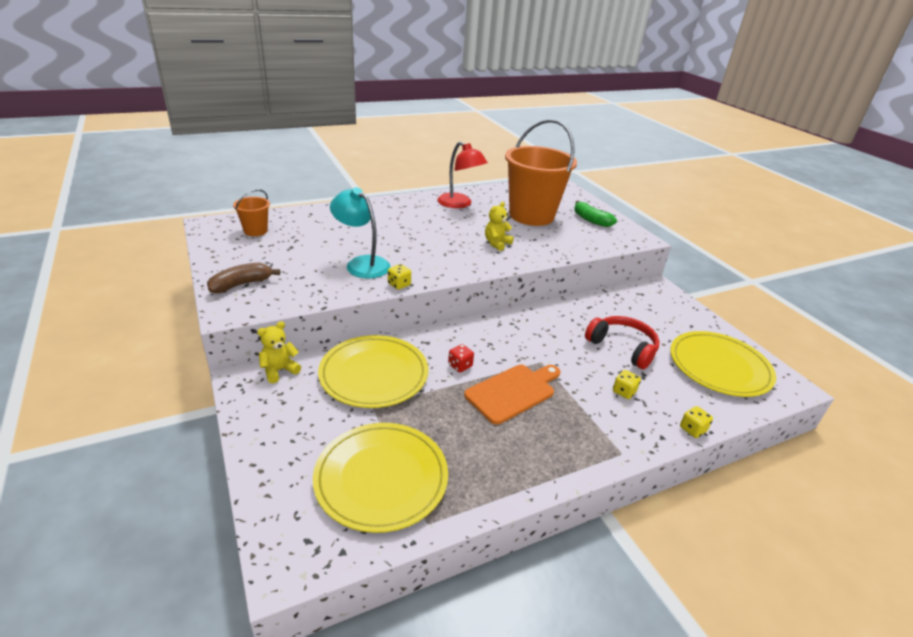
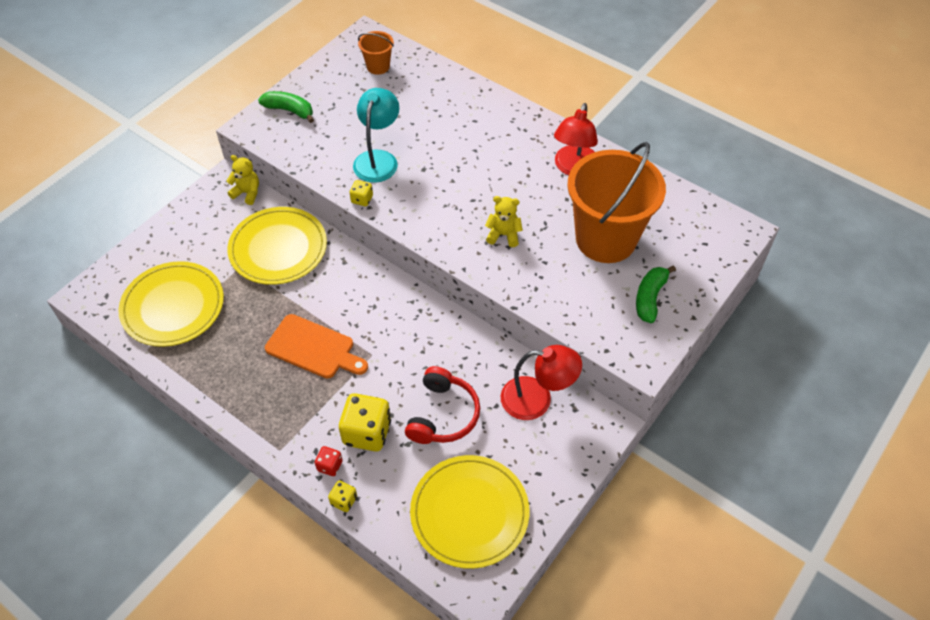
camera: 65 degrees right, 20 degrees up
brown banana [207,262,281,293] -> green banana [258,91,314,123]
red dice [448,344,474,372] -> red dice moved to [315,446,343,476]
yellow dice [613,370,641,399] -> yellow dice [339,393,391,452], size x2.03
none -> red lamp [501,345,582,420]

